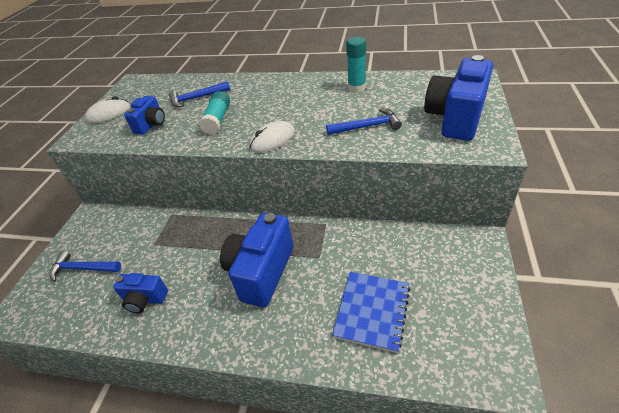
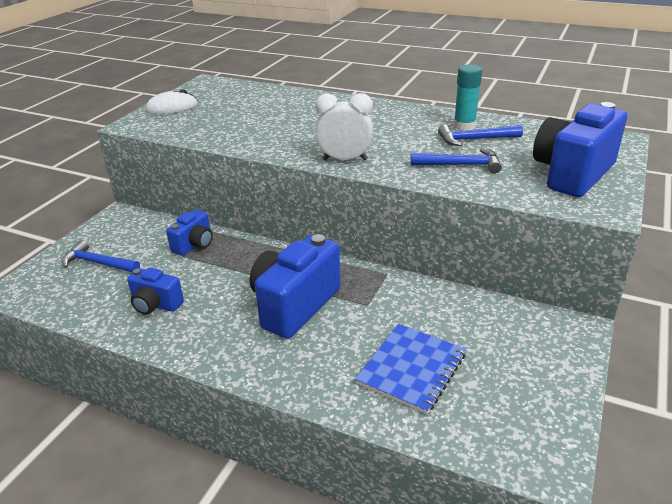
camera: 10 degrees right, 10 degrees down
blue camera [124,96,165,135] -> blue camera moved to [166,210,213,256]
blue hammer [169,81,230,107] -> blue hammer moved to [438,124,523,146]
turquoise glue stick [199,91,230,134] -> none
white mouse [249,121,295,153] -> white clock [315,93,373,160]

